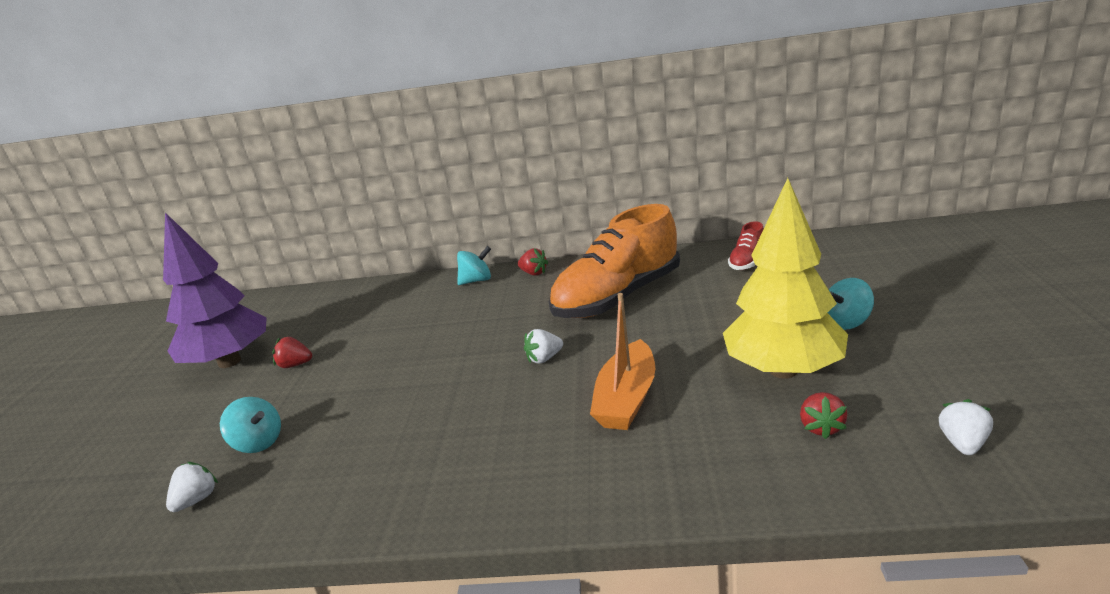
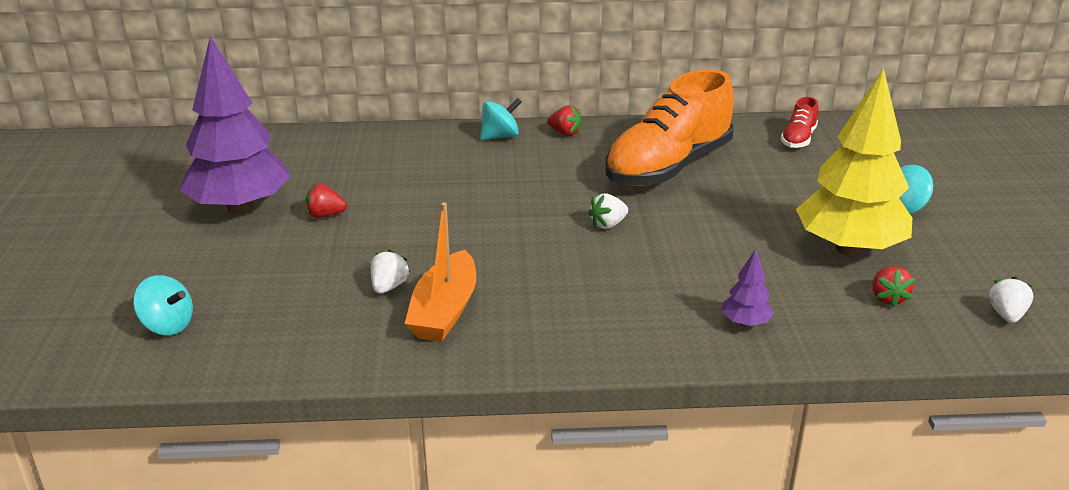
camera: 10 degrees left, 5 degrees up
white strawberry [166,462,218,512] -> white strawberry moved to [371,249,410,294]
turquoise spinning top [220,397,281,453] -> turquoise spinning top moved to [133,275,193,335]
orange boat [590,293,655,430] -> orange boat moved to [405,202,476,342]
none -> purple tree [722,249,774,327]

